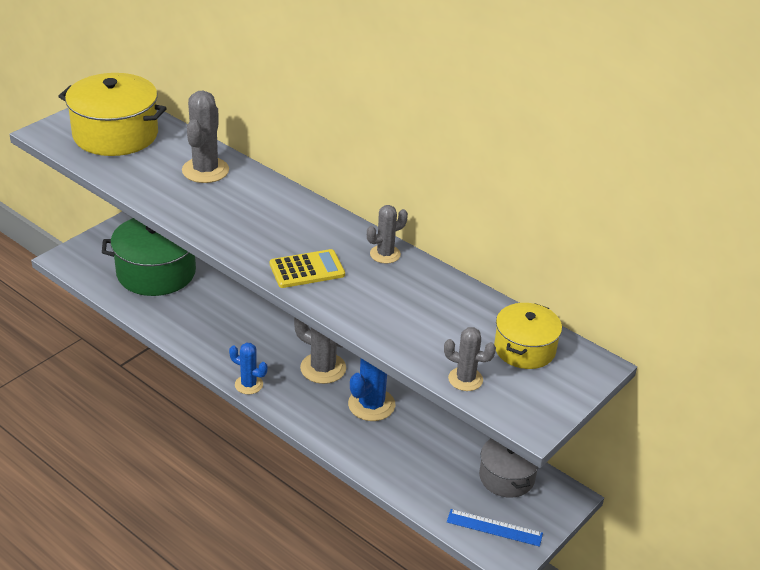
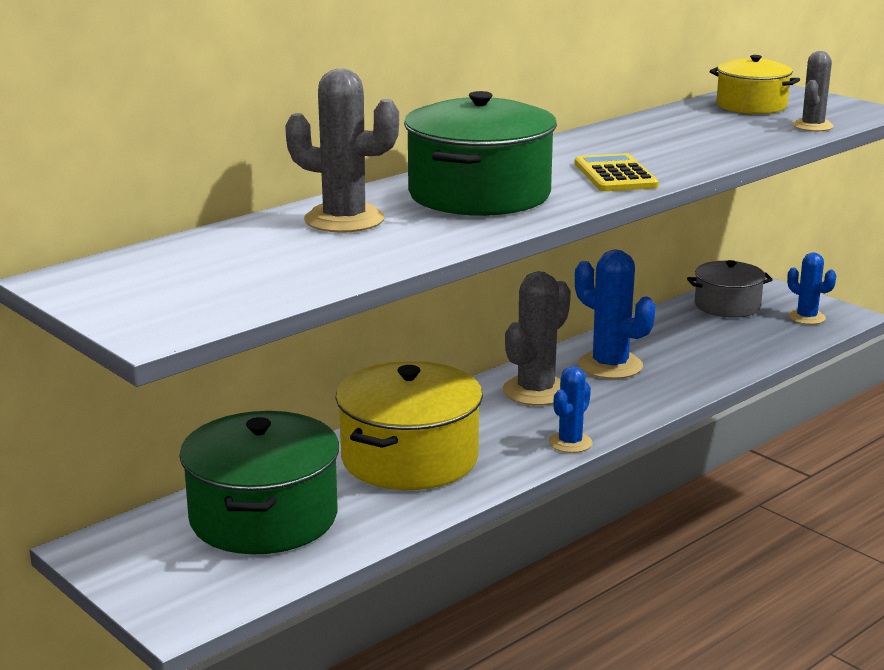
camera: 80 degrees left, 15 degrees down
yellow pot [58,73,167,156] -> yellow pot moved to [336,361,483,490]
grey cactus [367,205,408,264] -> none
blue ruler [447,509,543,547] -> blue cactus [787,252,836,325]
none -> green pot [404,91,557,216]

